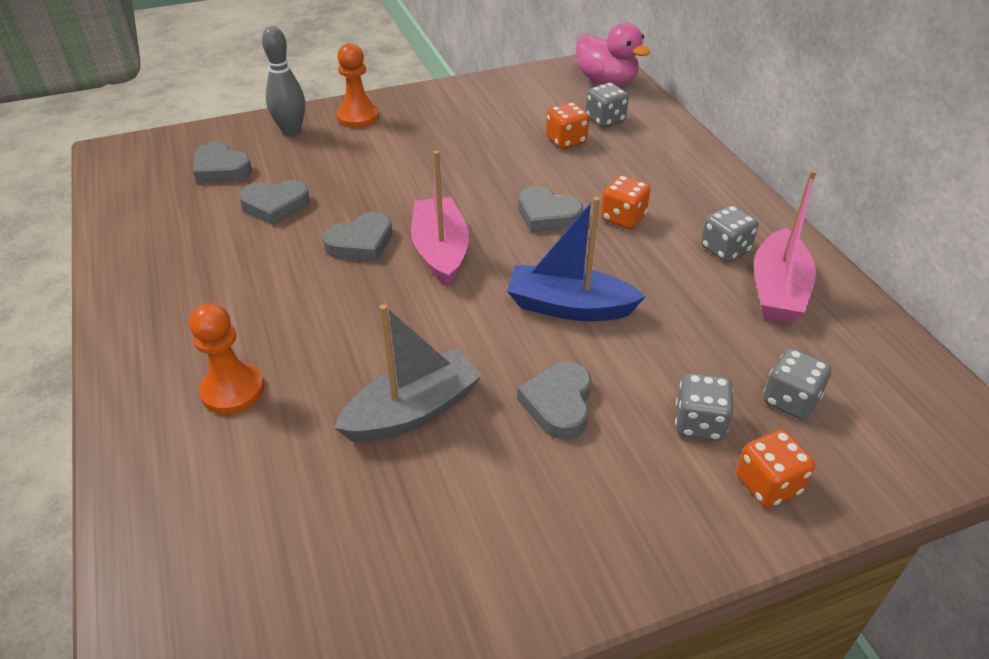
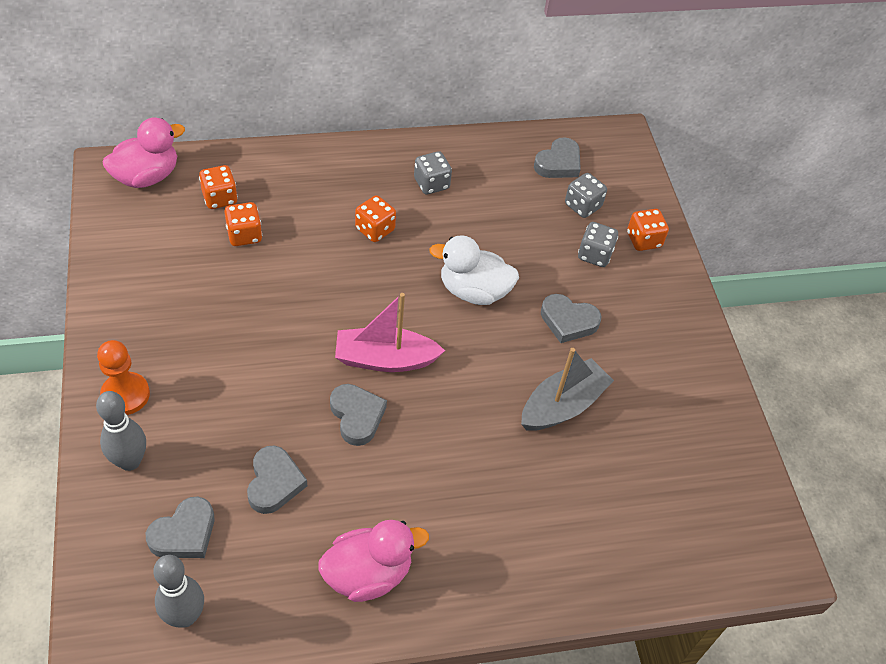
camera: 85 degrees left, 10 degrees up
orange pawn [189,303,264,415] -> none
grey boat [334,304,482,442] -> grey boat turned 75 degrees clockwise [521,348,614,431]
blue boat [507,197,646,321] -> white duck [429,235,519,305]
grey heart [518,186,583,232] -> grey heart moved to [534,137,581,178]
grey dice [586,83,629,128] -> orange dice [199,165,238,209]
pink boat [754,170,816,323] -> none
none -> grey bowling pin [153,555,204,628]
none -> pink duck [318,520,429,602]

